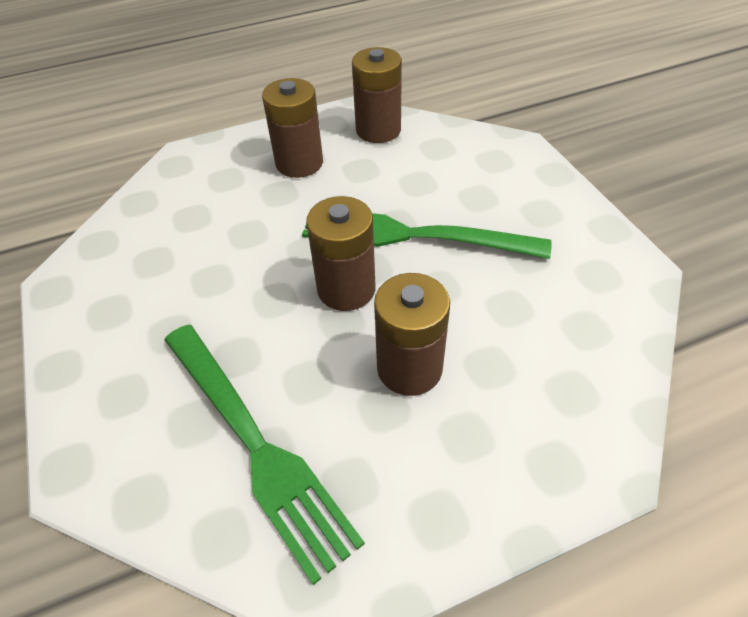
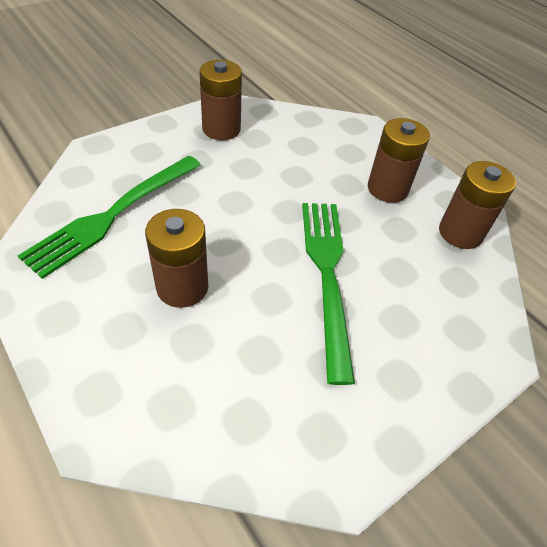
camera: 70 degrees right, 0 degrees up
brown battery [306,196,376,311] -> brown battery moved to [199,60,242,140]

